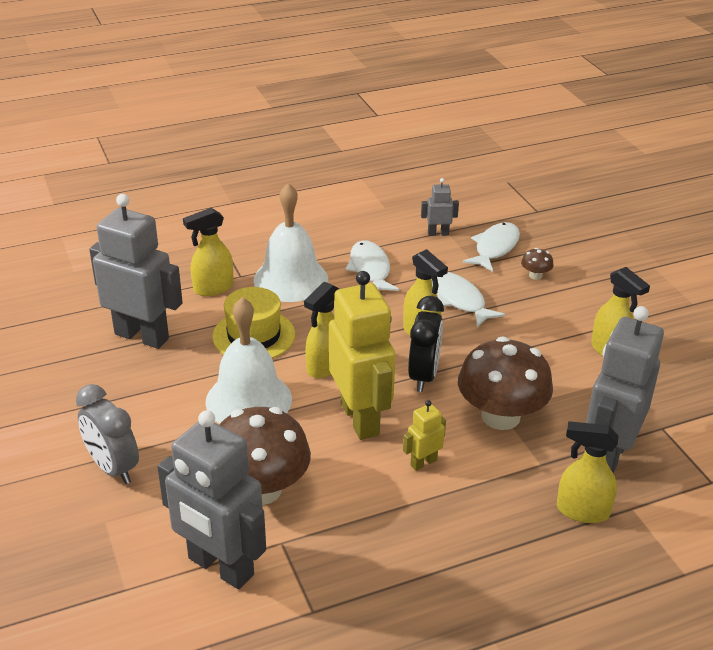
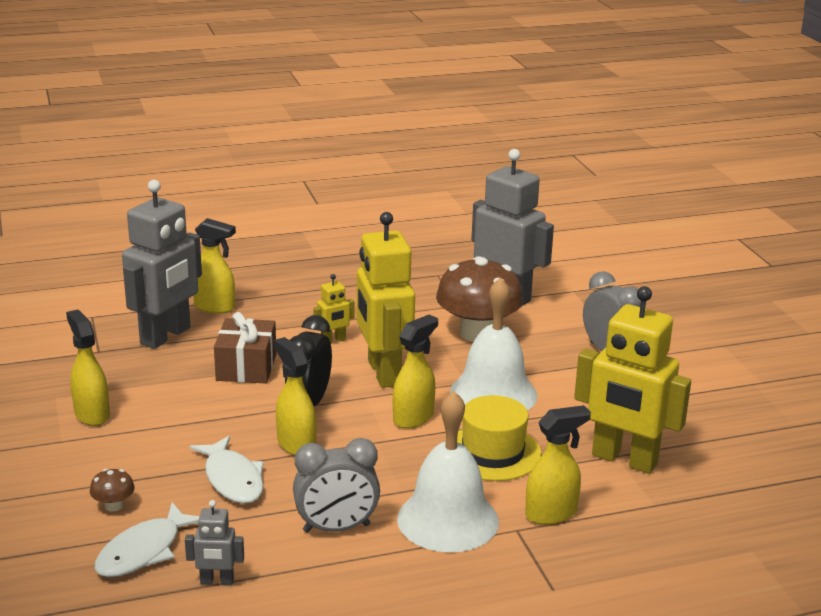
camera: 175 degrees left, 10 degrees down
grey robot [89,194,183,349] -> yellow robot [574,286,691,474]
white fish [345,240,399,291] -> grey clock [293,438,380,533]
brown mushroom [458,336,553,430] -> brown gift [214,312,276,383]

